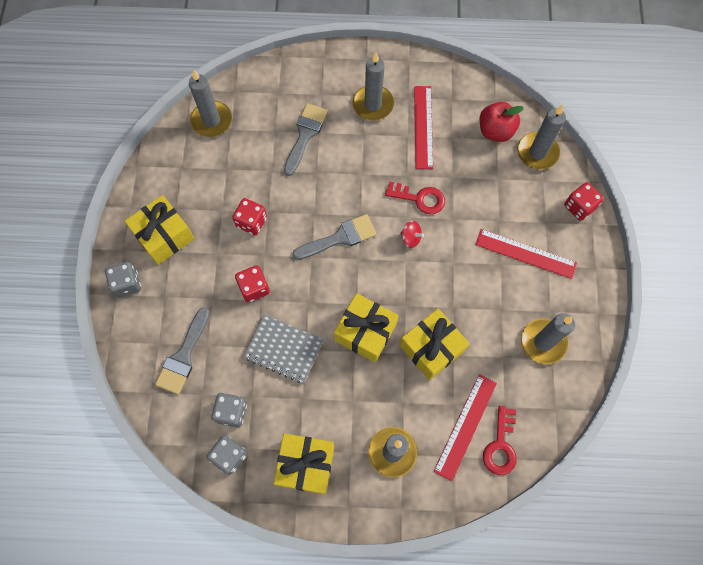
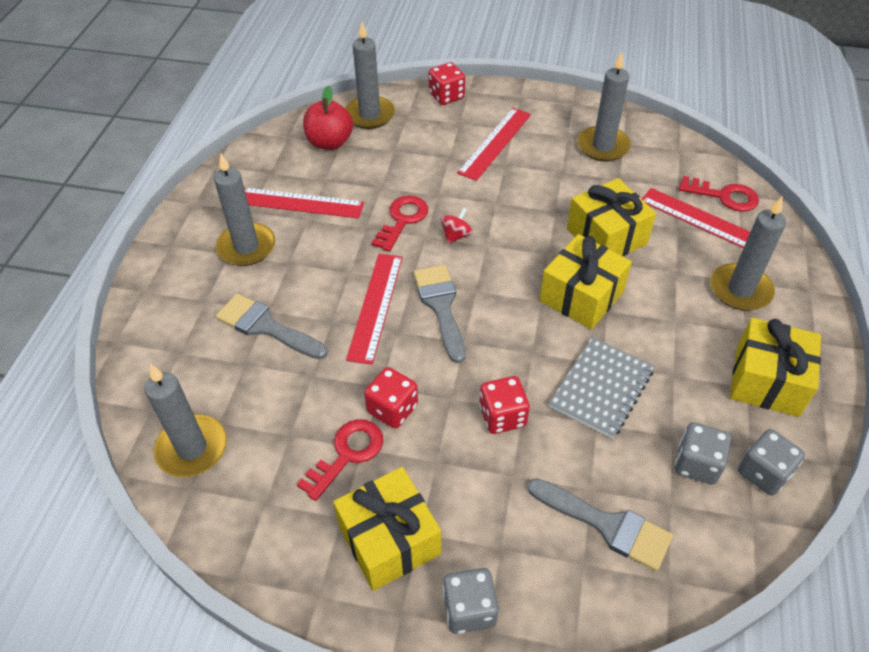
camera: 80 degrees left, 20 degrees down
none -> red key [297,419,383,501]
none -> red ruler [346,254,403,365]

